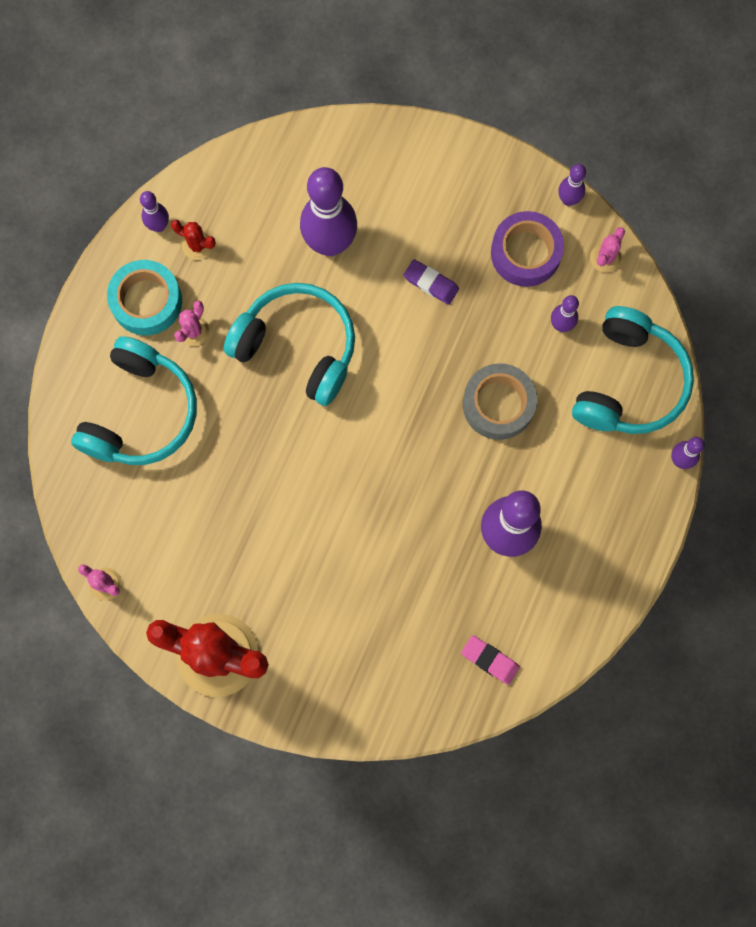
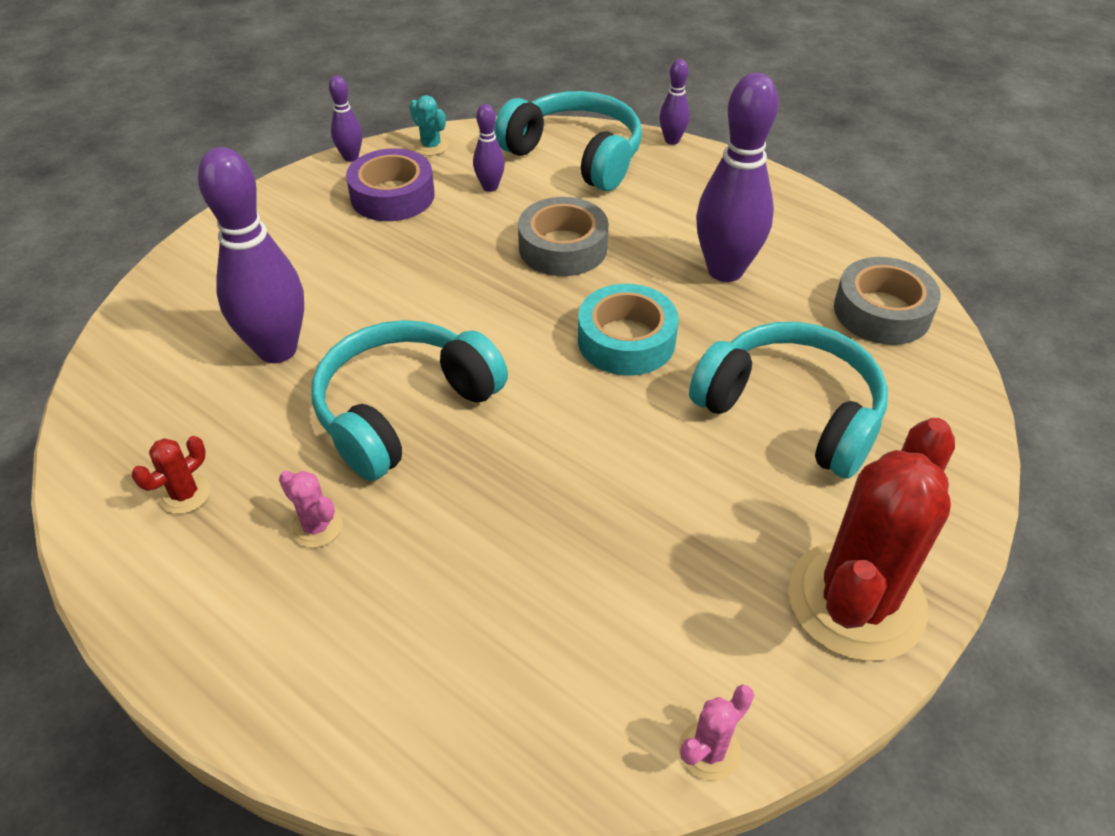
camera: 75 degrees left, 30 degrees down
turquoise headphones [71,336,197,465] -> turquoise headphones moved to [689,322,888,479]
turquoise tape [107,260,182,335] -> turquoise tape moved to [578,284,679,376]
purple bowling pin [140,191,169,232] -> none
purple eraser [404,259,459,305] -> none
pink eraser [461,635,520,685] -> grey tape [834,257,941,345]
pink cactus [590,227,625,273] -> turquoise cactus [410,95,449,156]

